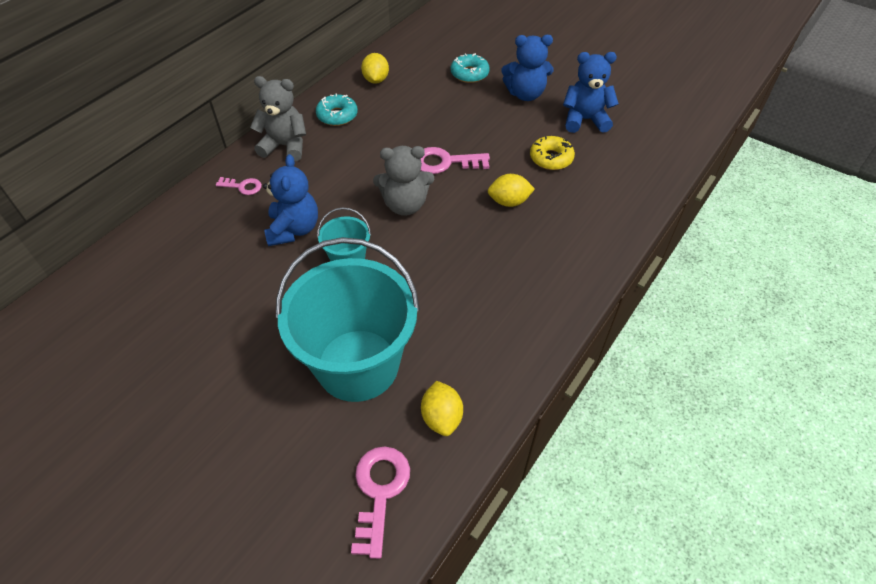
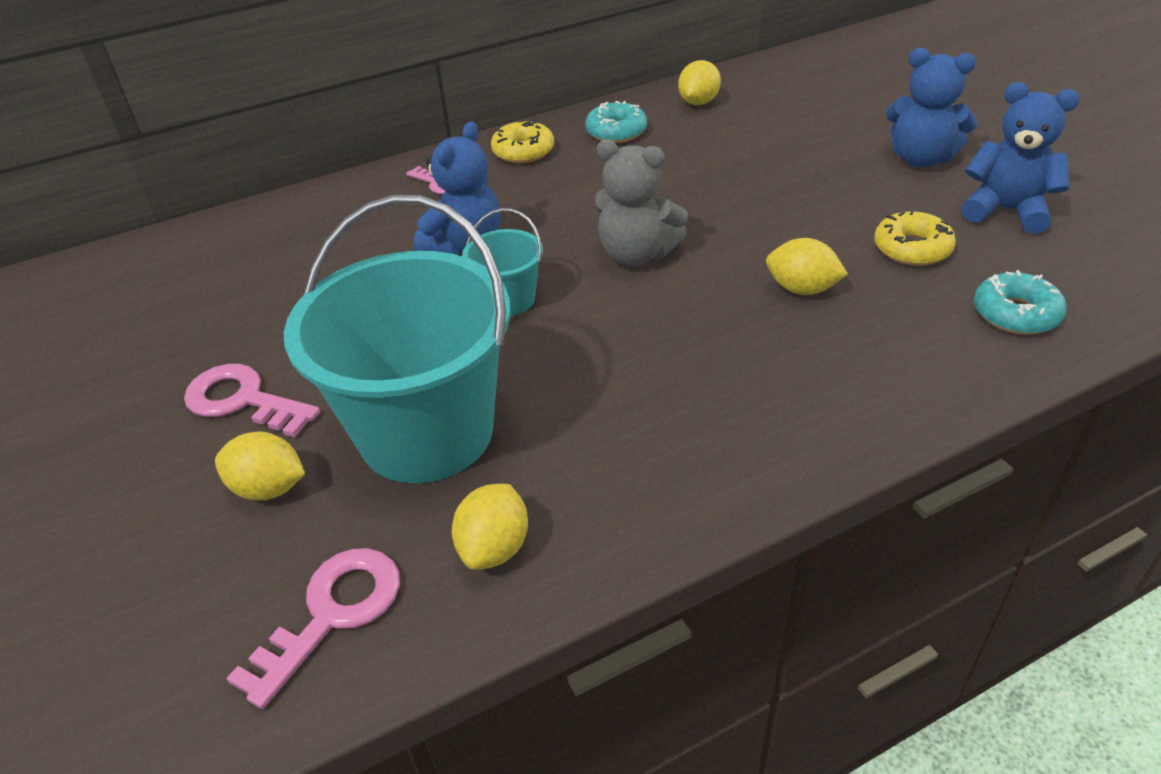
camera: 30 degrees right, 10 degrees down
grey teddy bear [250,76,306,161] -> yellow donut [491,119,554,163]
pink key [421,147,490,174] -> pink key moved to [184,364,320,438]
turquoise donut [451,53,490,83] -> turquoise donut moved to [974,270,1067,335]
none -> yellow lemon [215,432,305,501]

